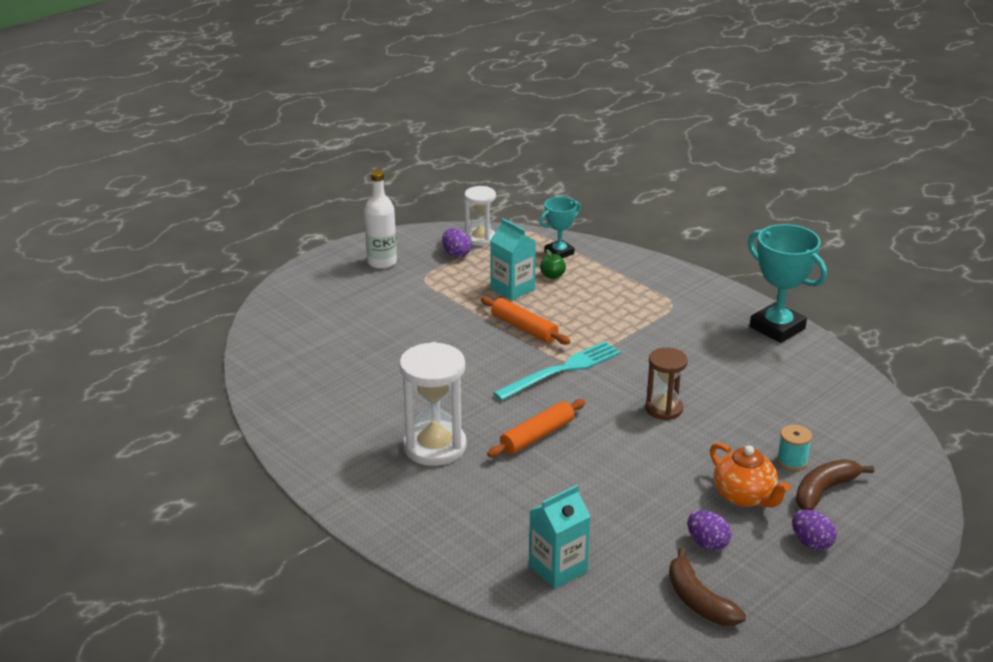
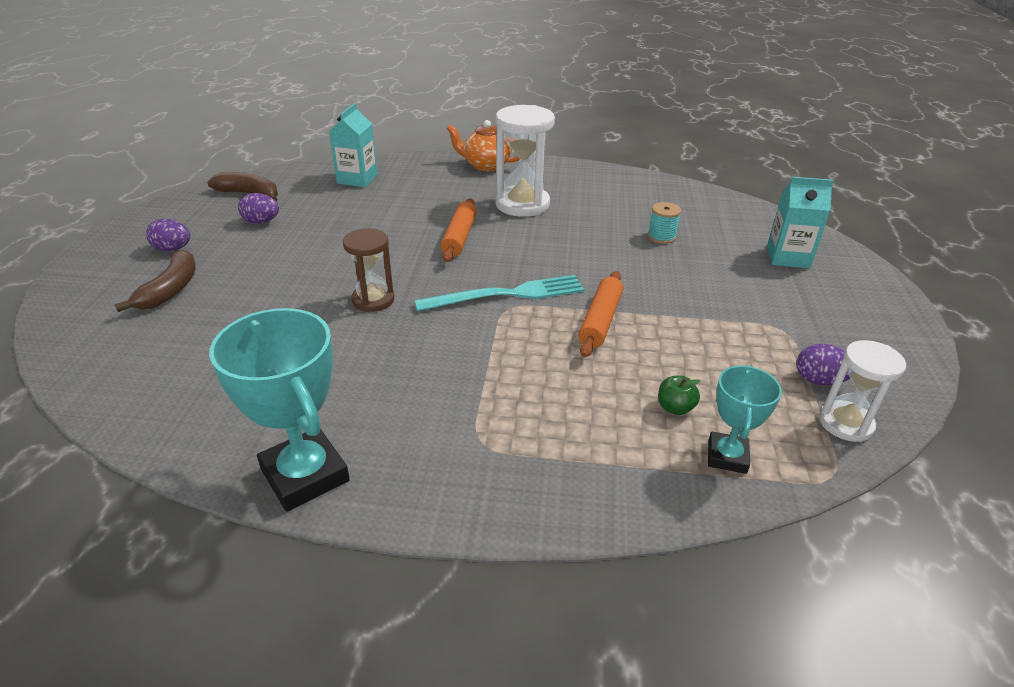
camera: 140 degrees right, 5 degrees up
white bottle [364,170,397,269] -> none
orange rolling pin [481,297,570,345] -> orange rolling pin turned 75 degrees counterclockwise [578,271,623,357]
turquoise carton [490,218,536,300] -> turquoise carton moved to [767,177,834,268]
turquoise fork [493,341,621,401] -> turquoise fork turned 120 degrees counterclockwise [414,275,584,311]
orange teapot [710,443,790,507] -> orange teapot moved to [447,120,520,171]
turquoise trophy [748,224,827,343] -> turquoise trophy turned 45 degrees clockwise [209,308,350,512]
turquoise spool [777,425,812,470] -> turquoise spool moved to [648,202,681,244]

